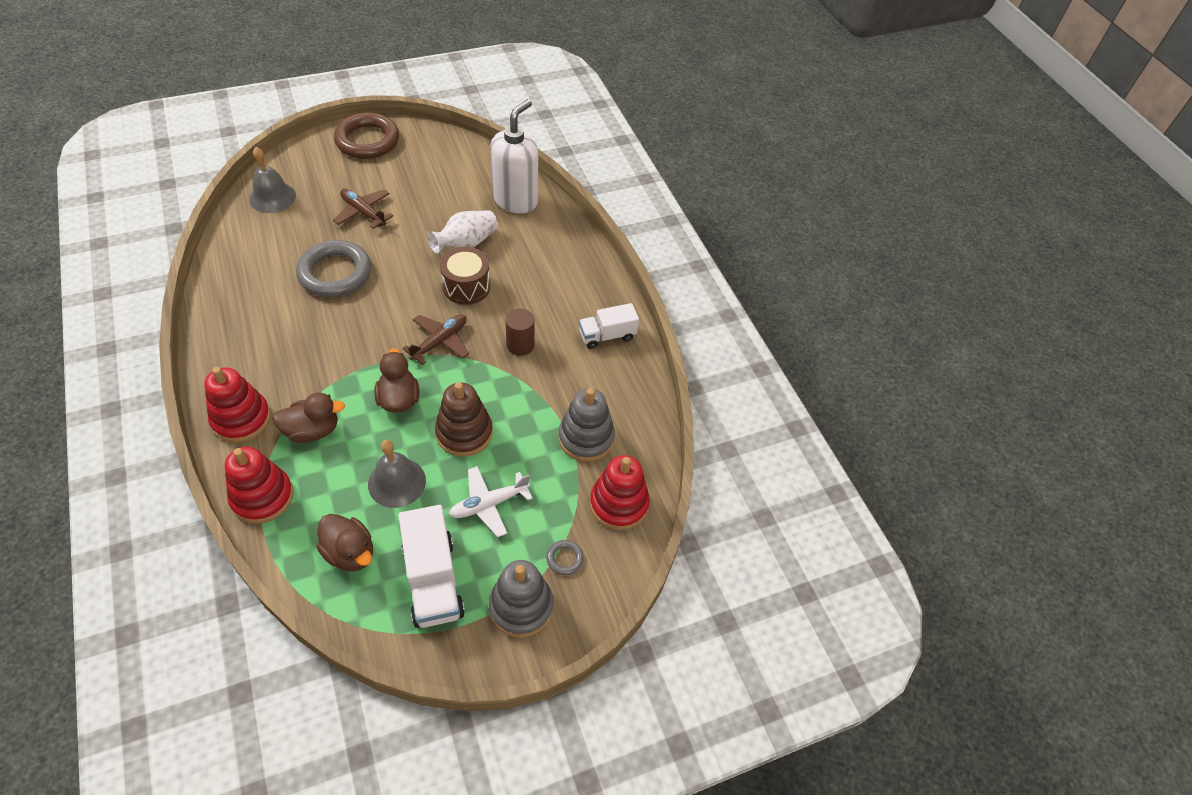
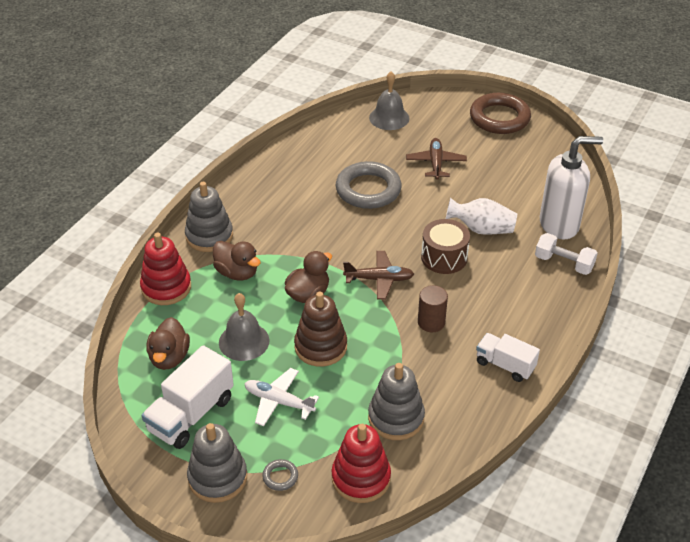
camera: 55 degrees right, 10 degrees down
red stacking toy [204,367,271,442] -> grey stacking toy [185,182,233,252]
none -> white dumbbell [535,233,598,275]

